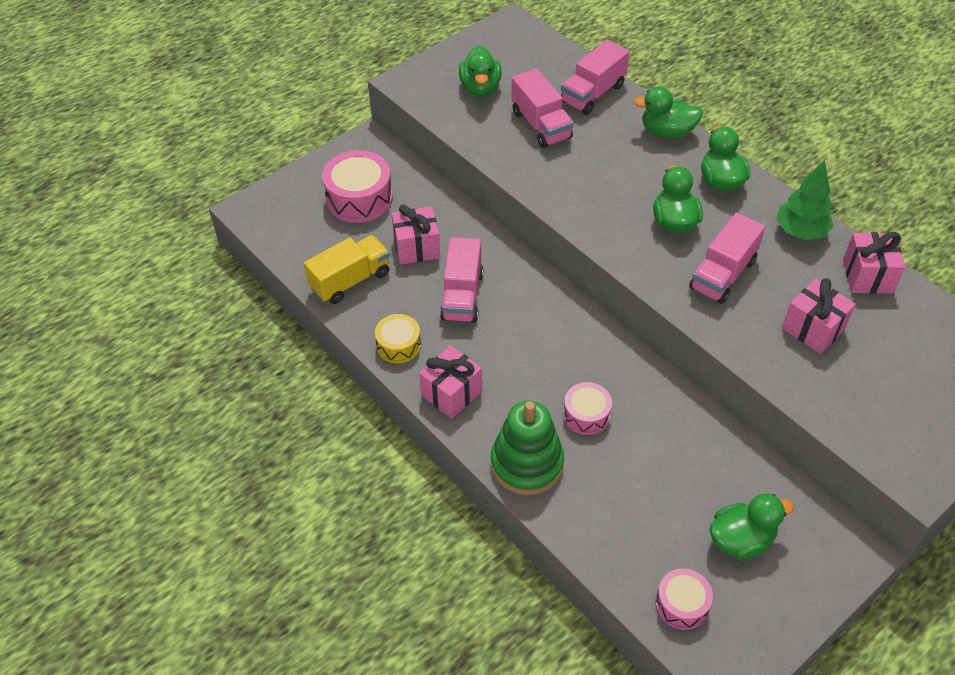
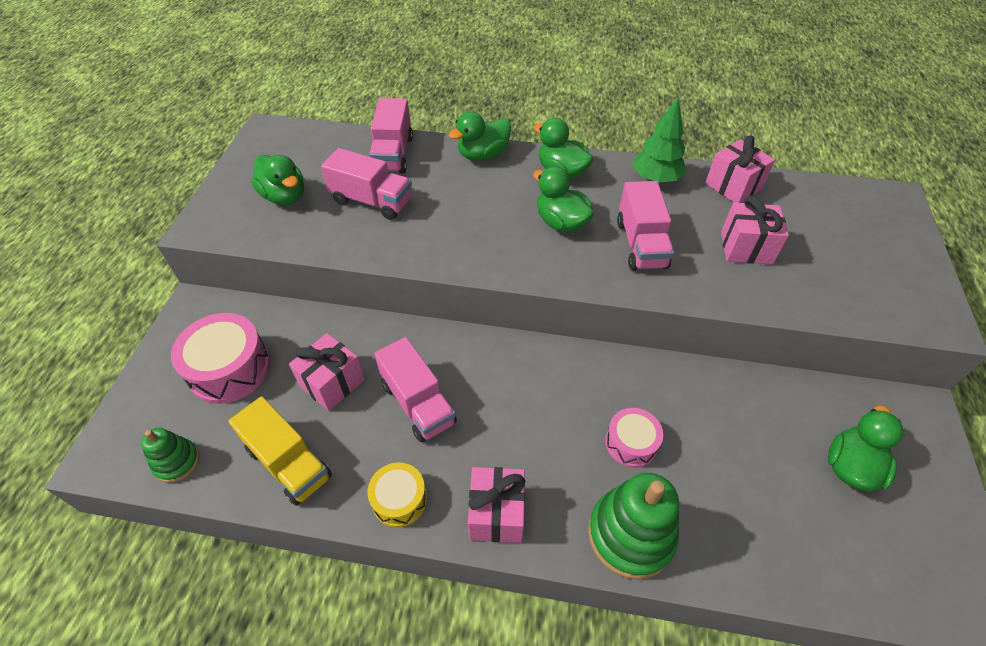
camera: 40 degrees left, 0 degrees up
yellow truck [304,235,390,304] -> yellow truck turned 120 degrees clockwise [228,396,332,506]
pink drum [655,568,713,630] -> none
none -> green stacking toy [141,428,200,483]

